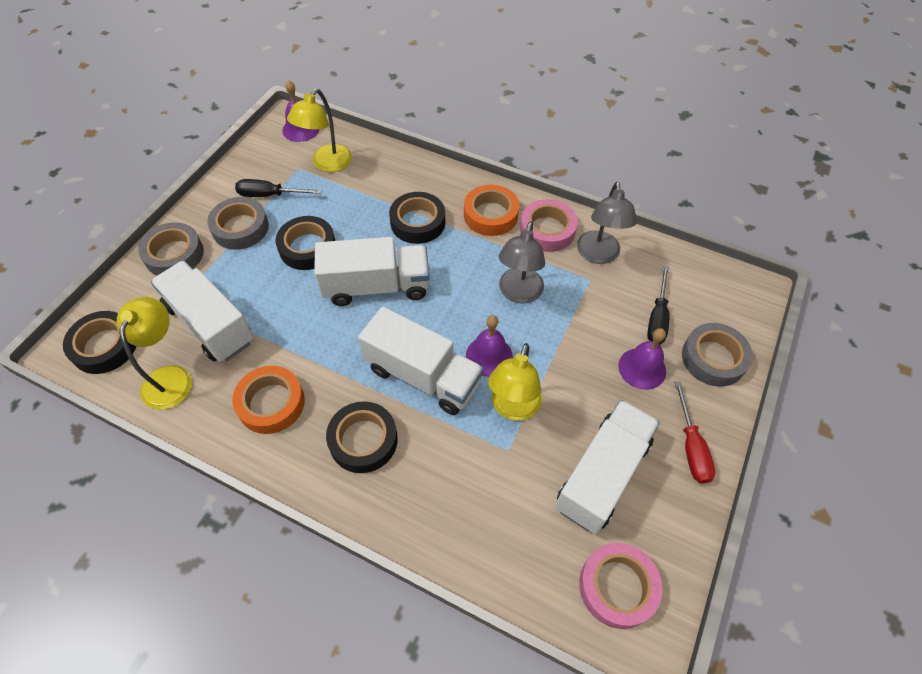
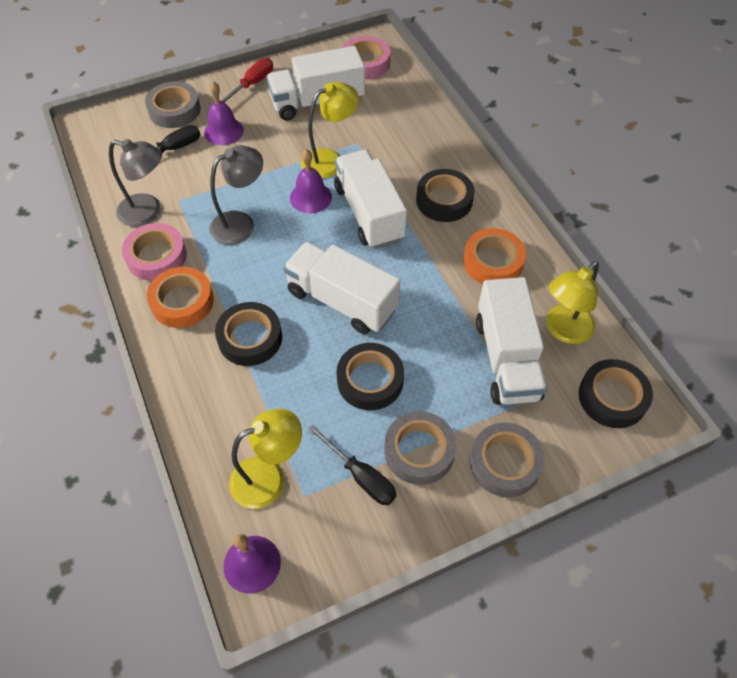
camera: 140 degrees left, 0 degrees up
grey lamp [577,182,637,264] -> grey lamp turned 60 degrees clockwise [109,139,162,227]

